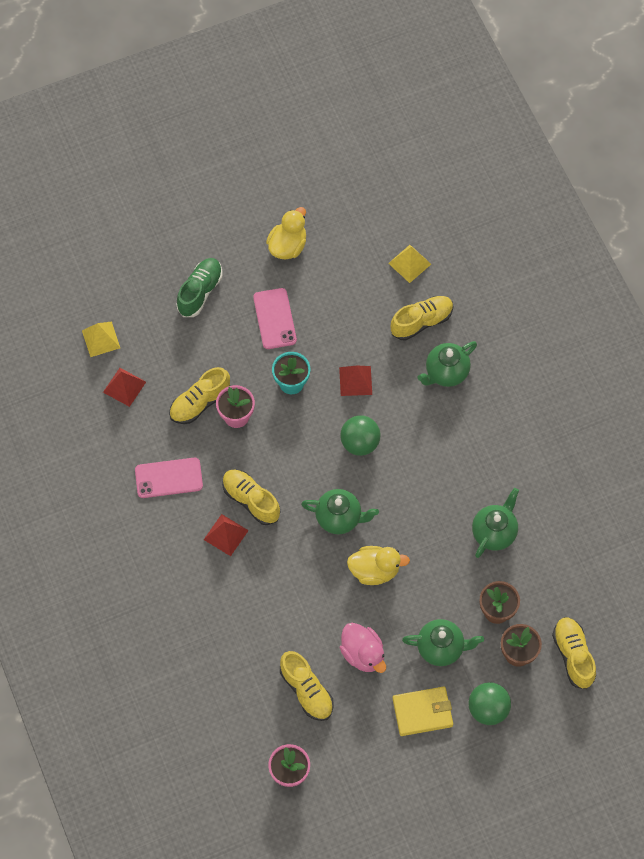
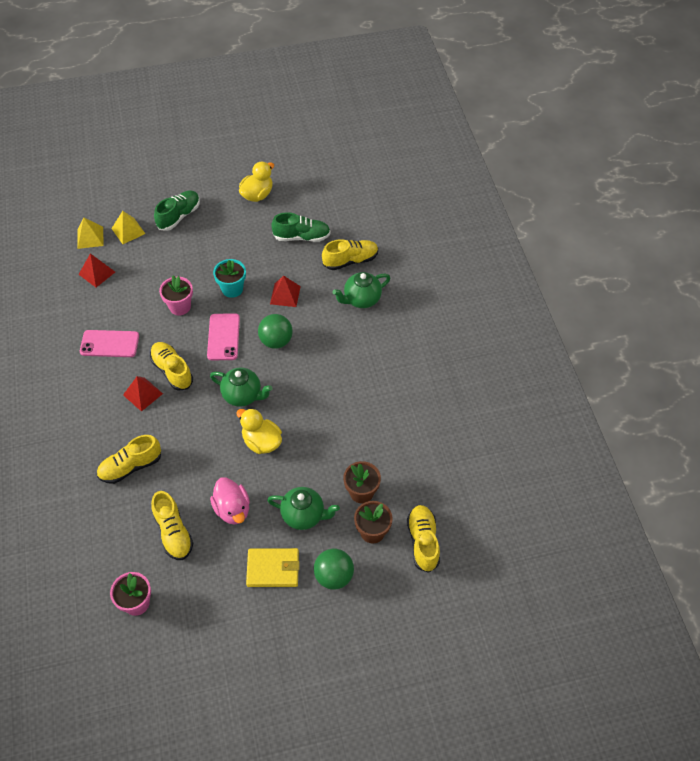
camera: 10 degrees right, 10 degrees down
yellow shoe [169,367,230,424] -> yellow shoe moved to [97,435,161,484]
pink phone [253,288,297,349] -> pink phone moved to [207,313,240,360]
yellow duck [347,546,410,585] -> yellow duck turned 150 degrees counterclockwise [236,408,282,454]
yellow pyramid [388,245,431,283] -> yellow pyramid moved to [111,211,145,244]
green teapot [472,488,519,558] -> none
none -> green shoe [271,212,331,242]

